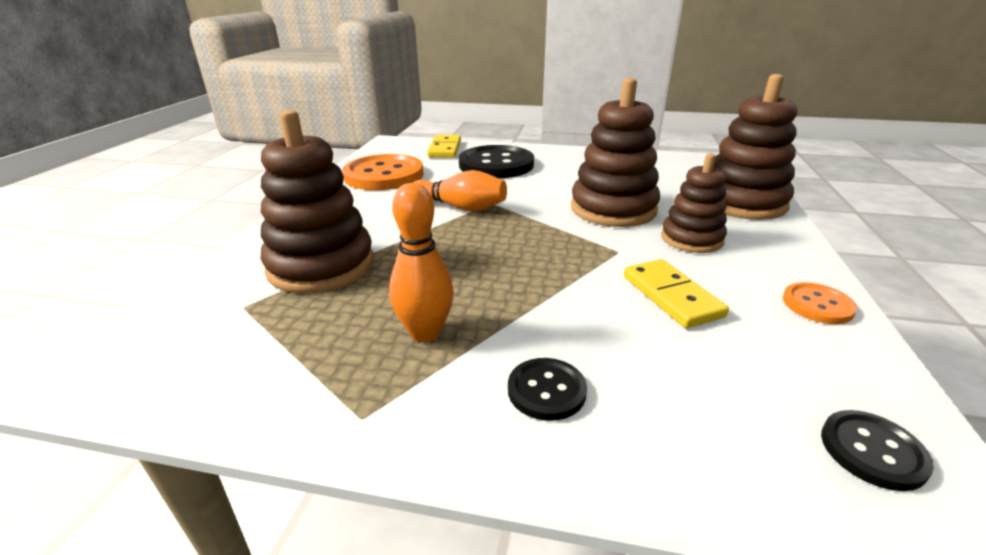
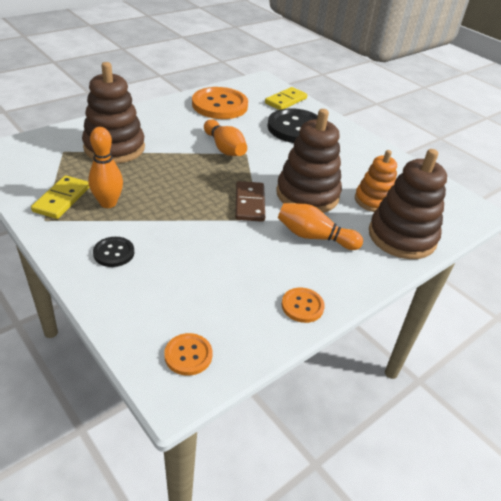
camera: 35 degrees right, 10 degrees up
yellow domino [624,259,729,328] -> yellow domino moved to [31,175,90,219]
brown stacking toy [661,153,727,253] -> orange bowling pin [278,203,363,250]
black button [821,410,934,491] -> orange button [164,333,213,376]
none -> brown domino [235,181,265,222]
none -> orange stacking toy [355,150,397,212]

